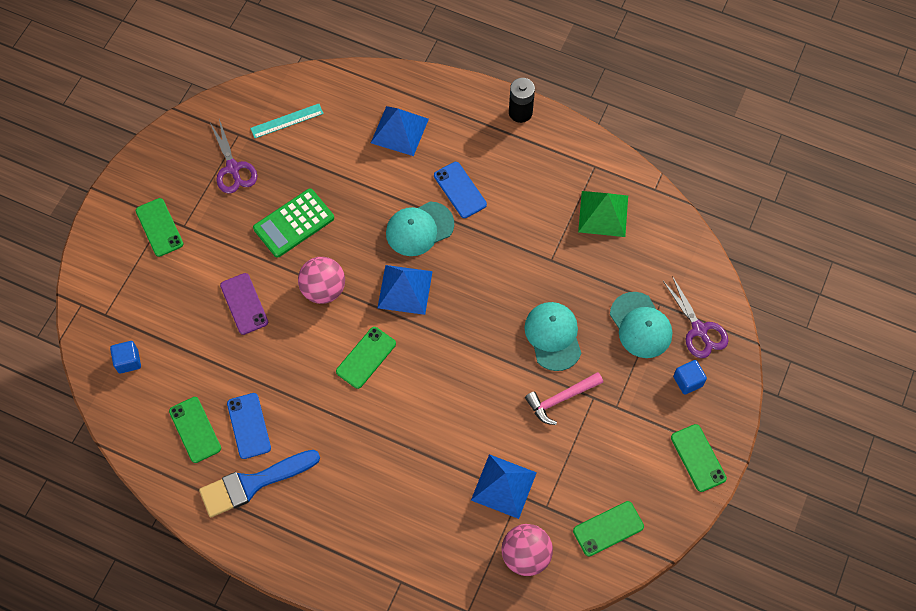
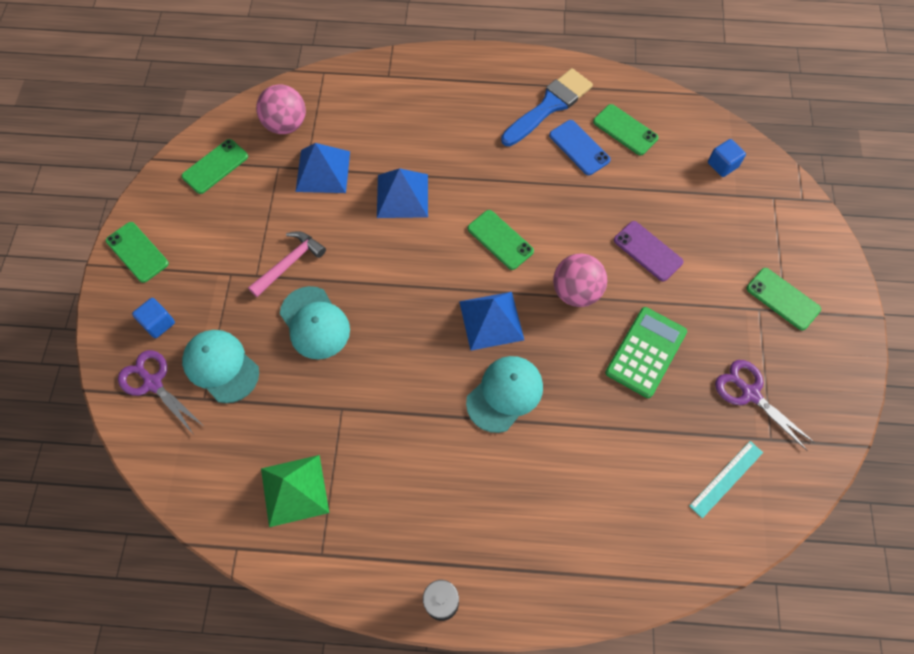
camera: 160 degrees right, 0 degrees up
green phone [336,327,396,389] -> green phone turned 60 degrees counterclockwise [468,210,534,270]
blue pyramid [371,106,429,156] -> blue pyramid moved to [377,168,428,218]
blue phone [434,162,487,218] -> none

